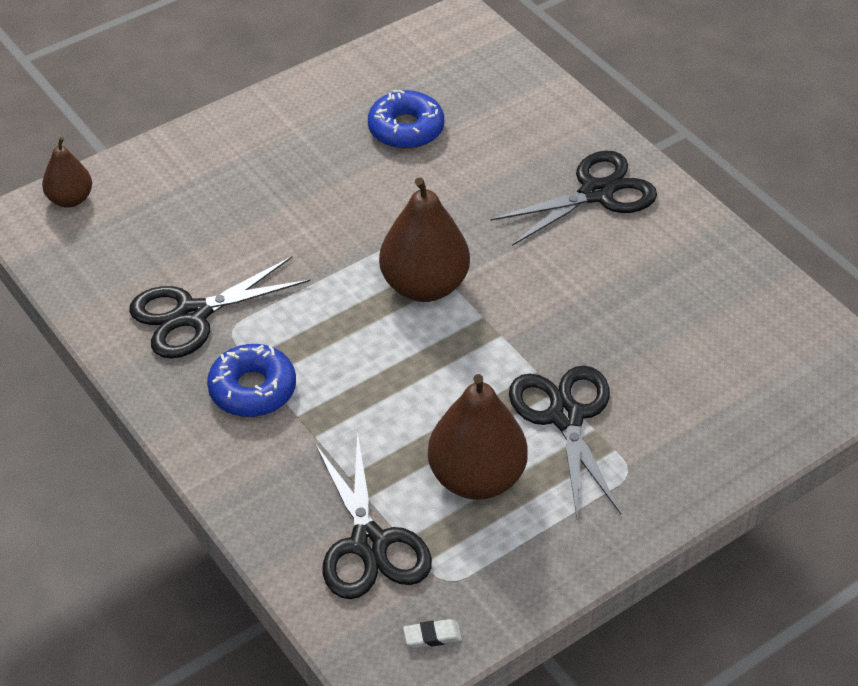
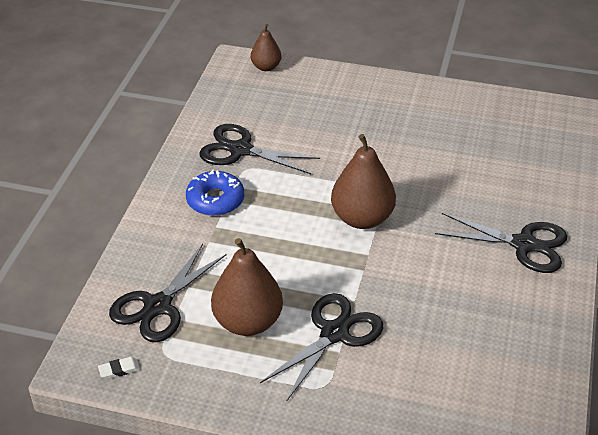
camera: 50 degrees right, 5 degrees down
blue donut [368,90,444,149] -> none
white eraser [403,619,462,648] -> white eraser turned 60 degrees counterclockwise [98,357,140,379]

